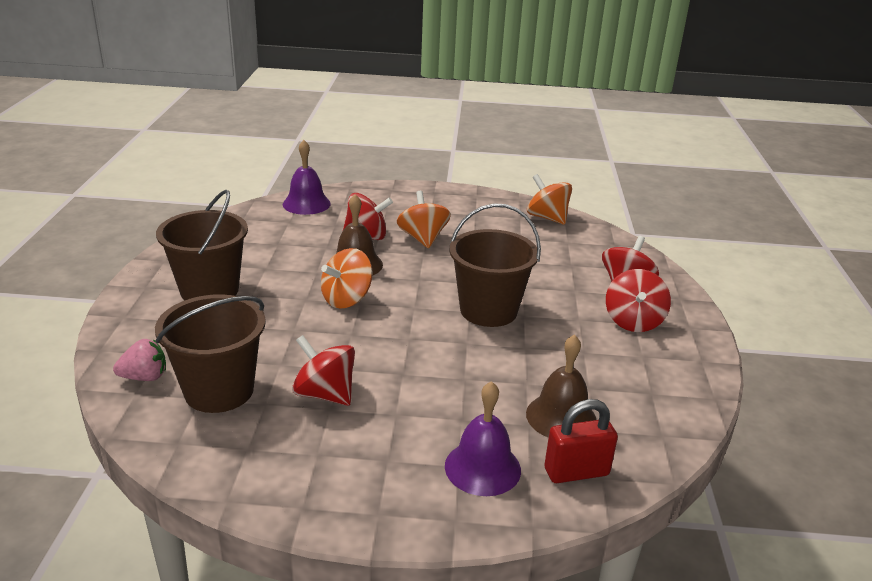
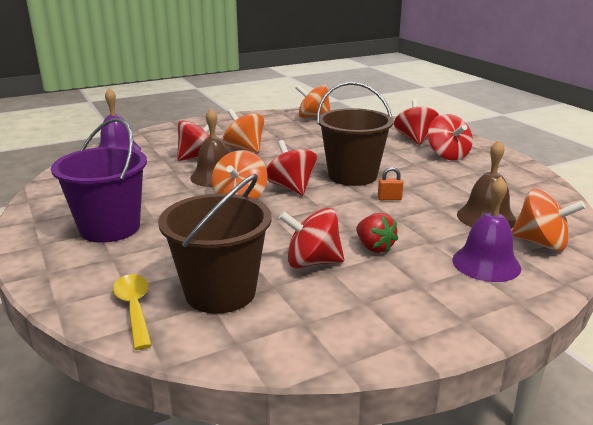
camera: 30 degrees left, 5 degrees down
pink strawberry [113,339,166,381] -> yellow spoon [113,274,152,350]
brown bucket [156,190,248,301] -> purple bucket [51,118,147,243]
red padlock [544,399,618,483] -> orange spinning top [512,189,585,251]
none -> red spinning top [267,140,317,195]
none -> red strawberry [356,213,398,253]
none -> orange padlock [378,167,403,200]

